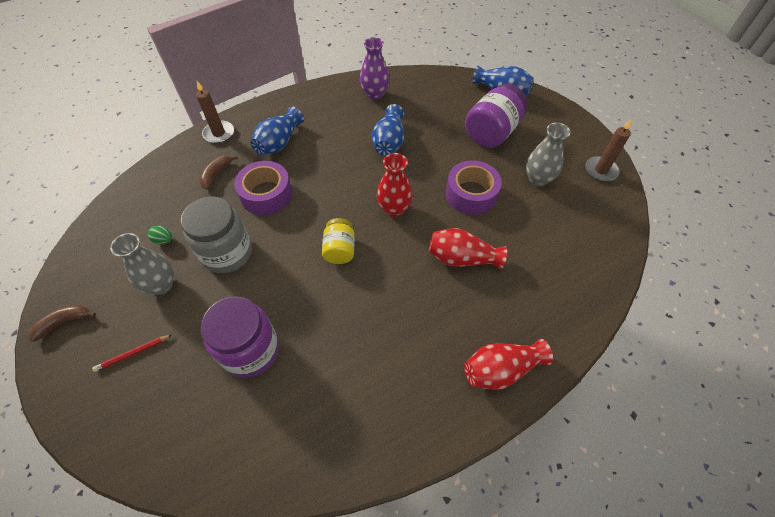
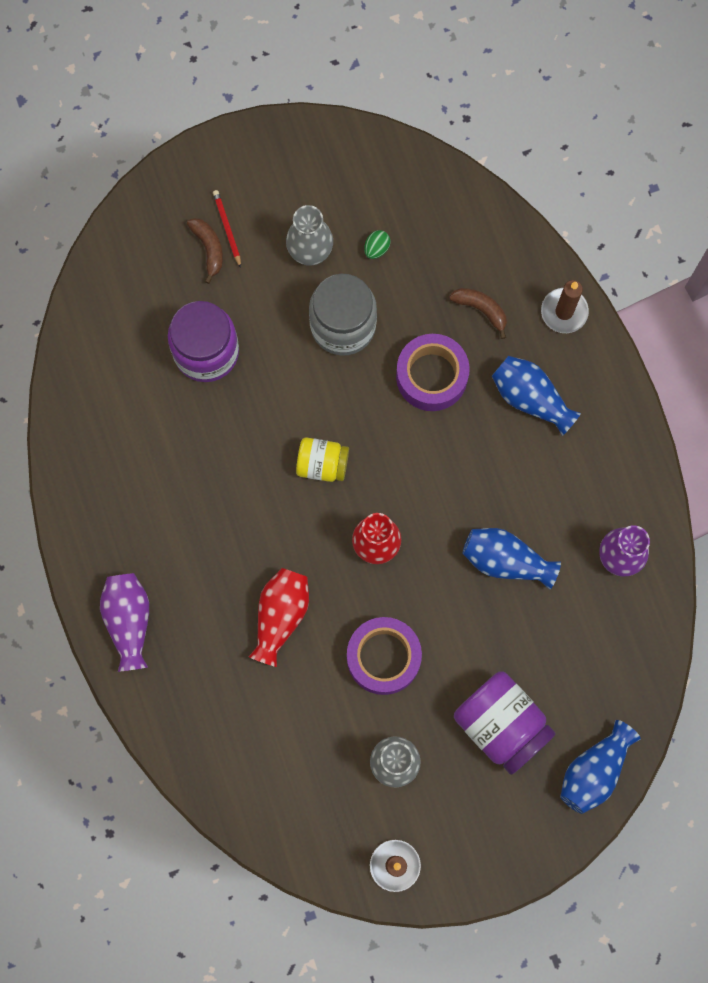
camera: 100 degrees right, 20 degrees up
brown banana [29,305,96,342] -> brown banana moved to [187,218,223,284]
red vase [464,339,553,390] -> purple vase [100,573,149,672]

